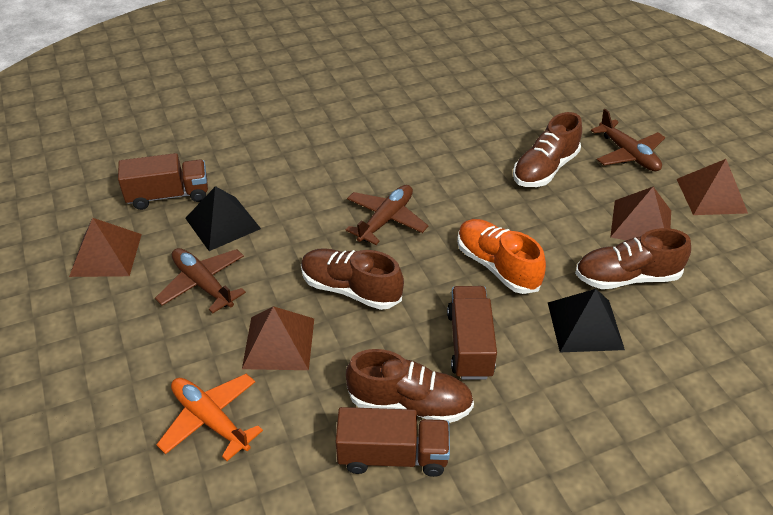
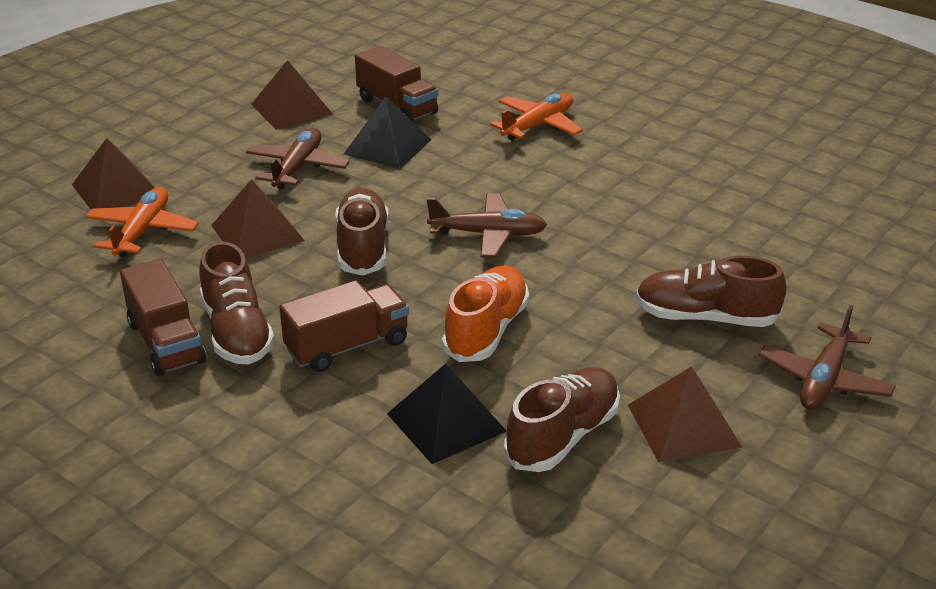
camera: 60 degrees right, 10 degrees down
brown shoe [575,228,691,289] -> brown shoe turned 75 degrees clockwise [504,367,620,472]
brown pyramid [677,159,748,215] -> brown pyramid moved to [72,138,155,209]
none -> orange plane [490,93,583,140]

